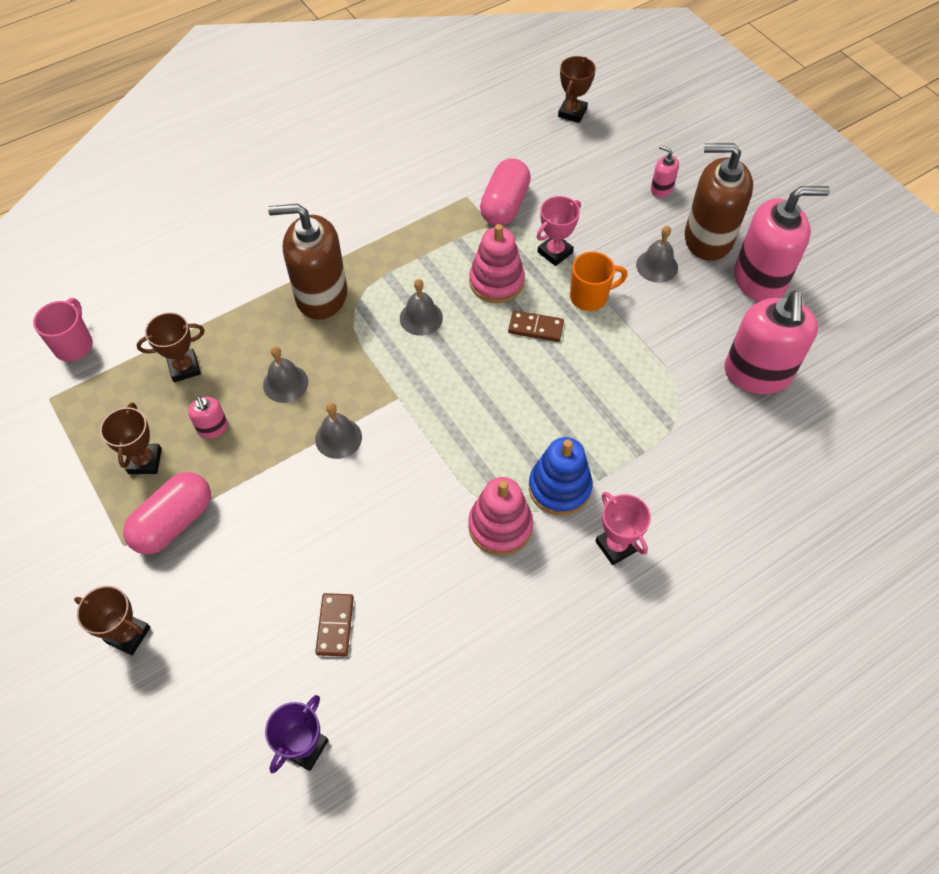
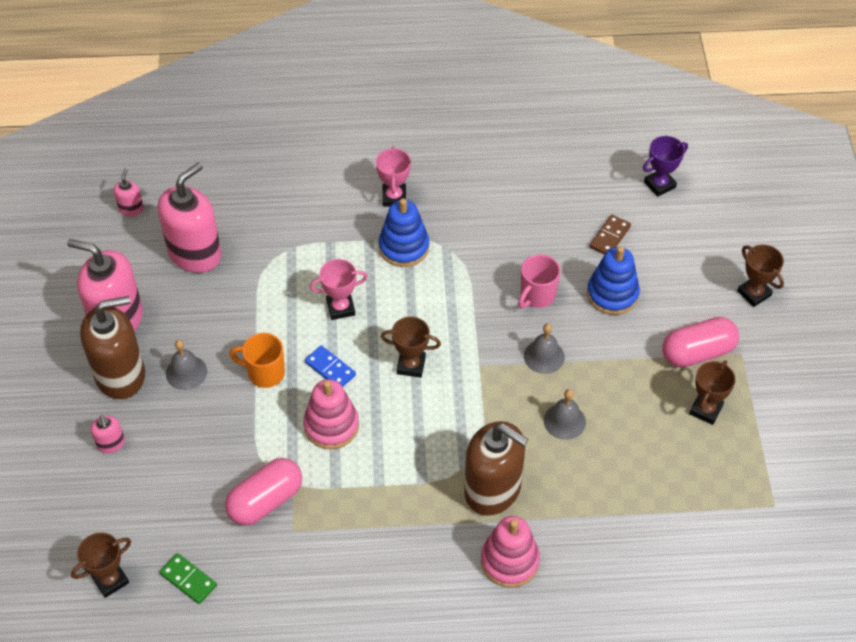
camera: 150 degrees left, 5 degrees down
pink mug [33,298,93,361] -> pink mug moved to [518,254,560,309]
brown trophy [136,312,205,382] -> brown trophy moved to [381,317,441,378]
pink soap dispenser [188,396,228,438] -> pink soap dispenser moved to [114,168,144,216]
grey bell [400,279,443,336] -> none
pink stacking toy [468,477,533,556] -> pink stacking toy moved to [481,516,540,588]
brown domino [508,310,564,342] -> blue domino [305,345,356,387]
pink trophy [537,196,581,266] -> pink trophy moved to [310,259,368,320]
brown soap dispenser [685,143,753,261] -> brown soap dispenser turned 60 degrees counterclockwise [80,296,145,399]
none -> green domino [160,553,217,604]
none -> blue stacking toy [587,246,640,315]

